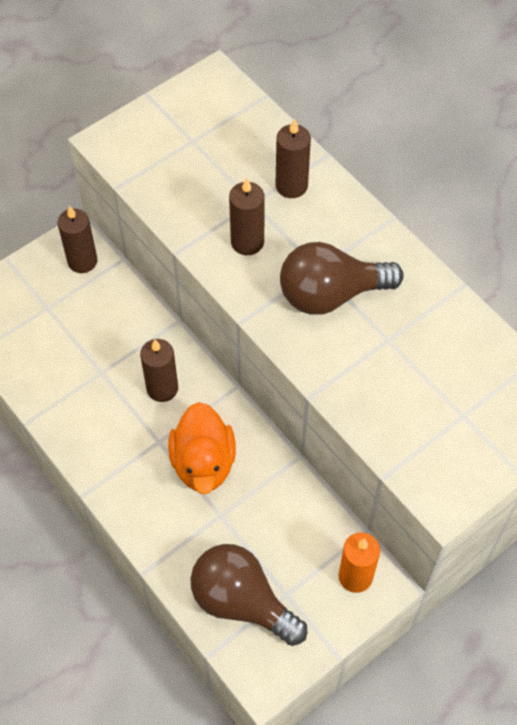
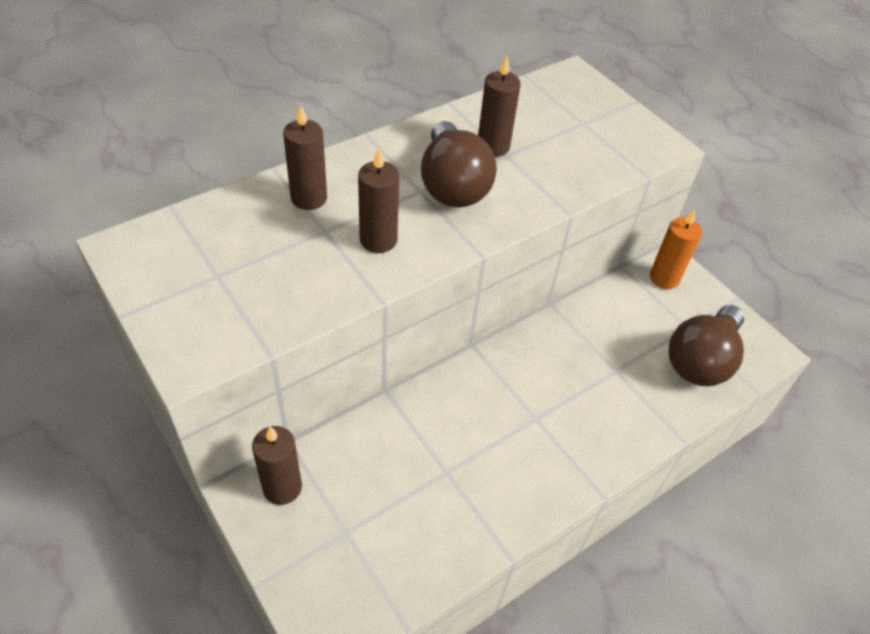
camera: 90 degrees left, 10 degrees down
brown candle [140,339,178,402] -> brown candle moved to [478,56,521,157]
orange duck [168,402,236,494] -> none

